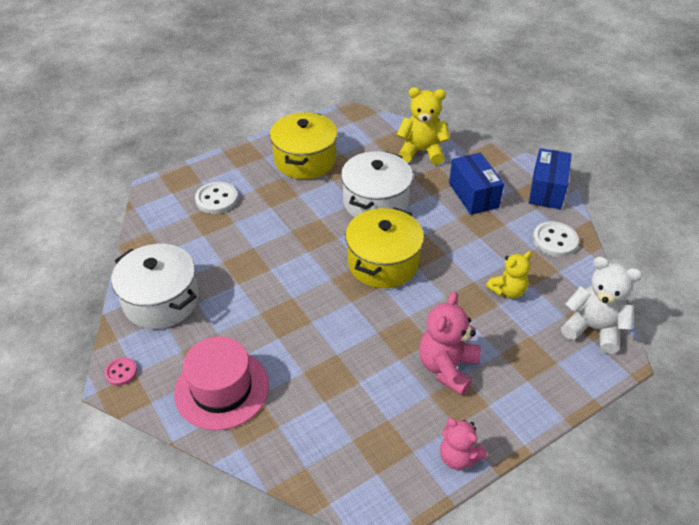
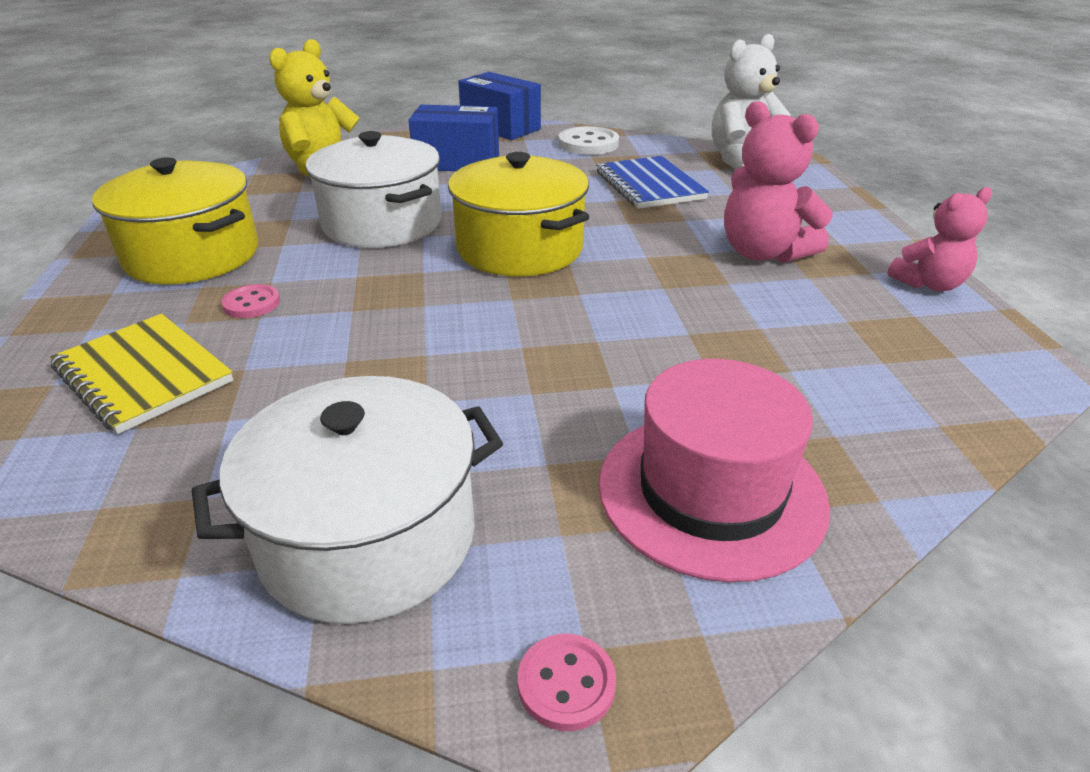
camera: 65 degrees left, 10 degrees down
white button [195,182,238,214] -> yellow notebook [50,314,233,434]
yellow teddy bear [486,251,532,298] -> blue notebook [597,156,709,209]
none -> pink button [221,284,280,318]

